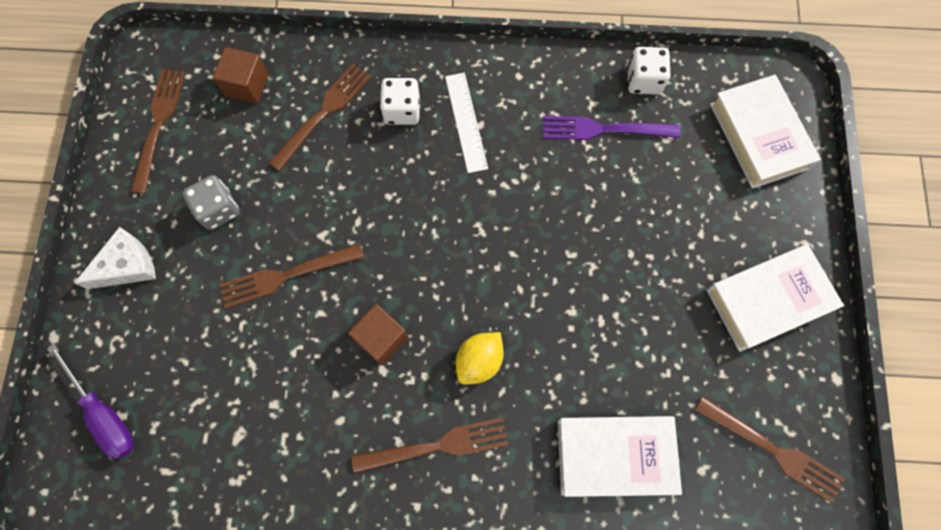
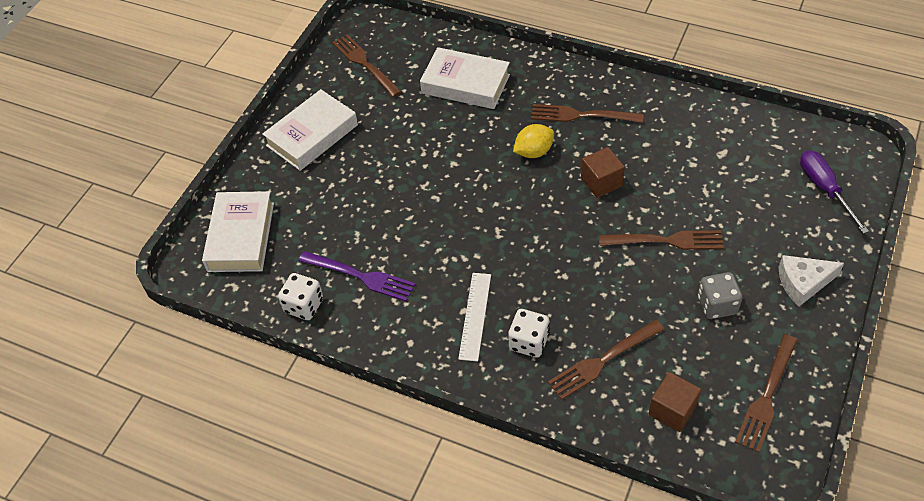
camera: 155 degrees left, 20 degrees down
white book [706,244,844,352] -> white book turned 45 degrees counterclockwise [262,89,358,171]

